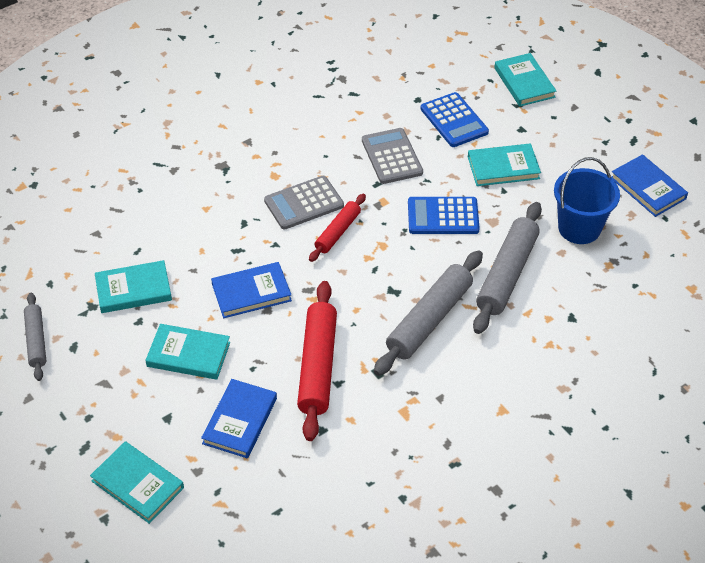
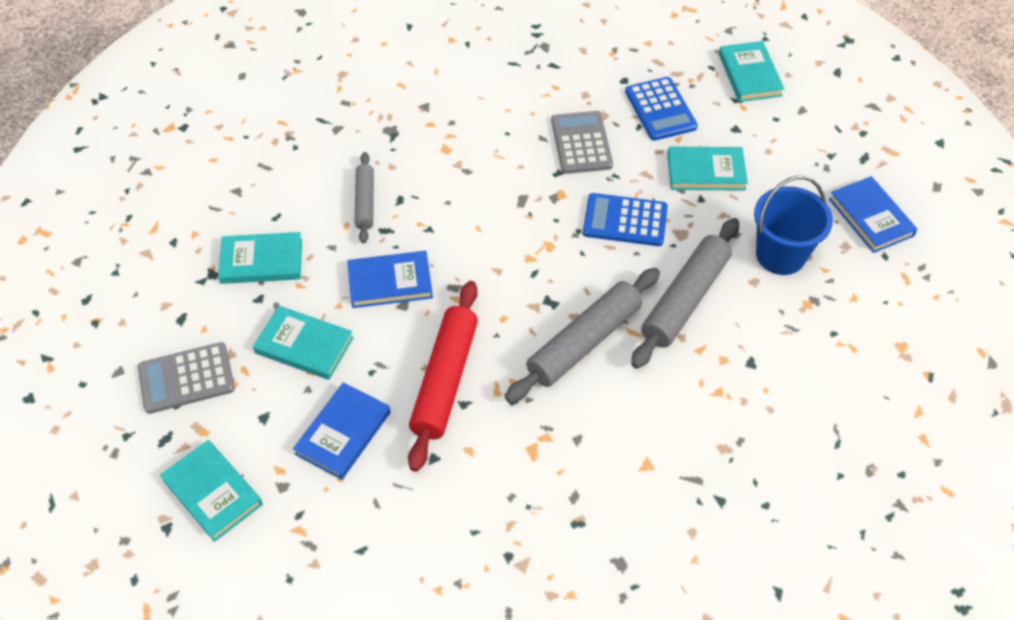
camera: 10 degrees right, 5 degrees up
grey rolling pin [24,293,46,381] -> grey rolling pin moved to [355,152,374,243]
grey calculator [264,176,344,230] -> grey calculator moved to [138,342,235,414]
red rolling pin [309,194,366,262] -> none

